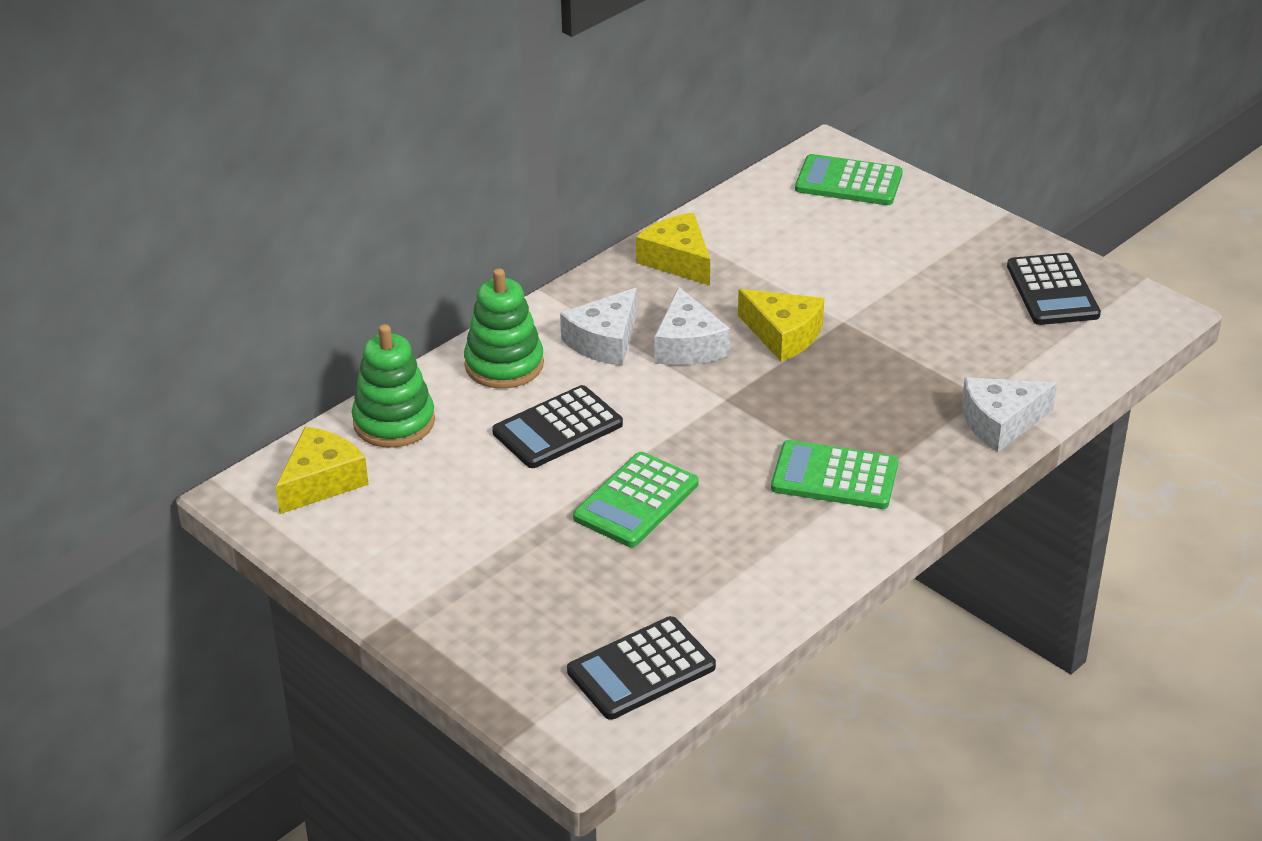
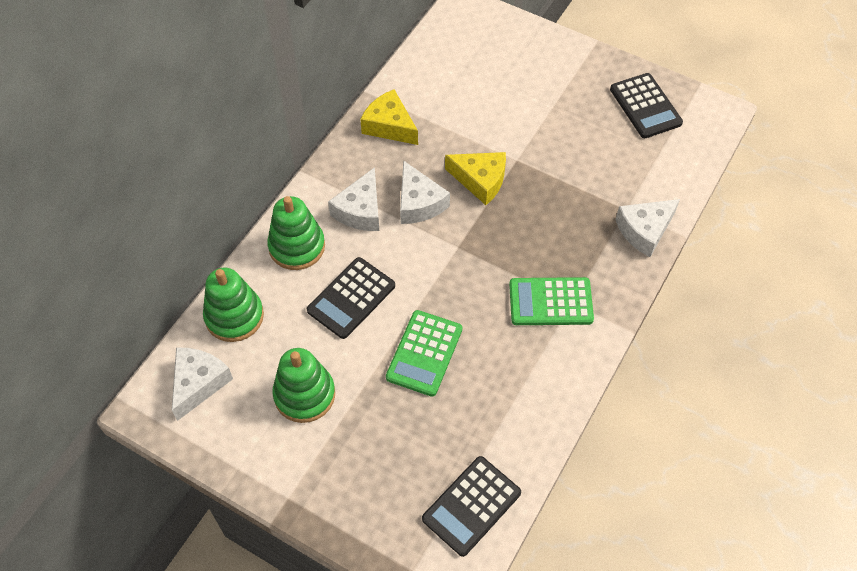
camera: 15 degrees left, 20 degrees up
yellow cheese [276,426,369,514] -> white cheese [172,347,233,421]
green calculator [795,154,903,205] -> none
none -> green stacking toy [272,348,335,423]

